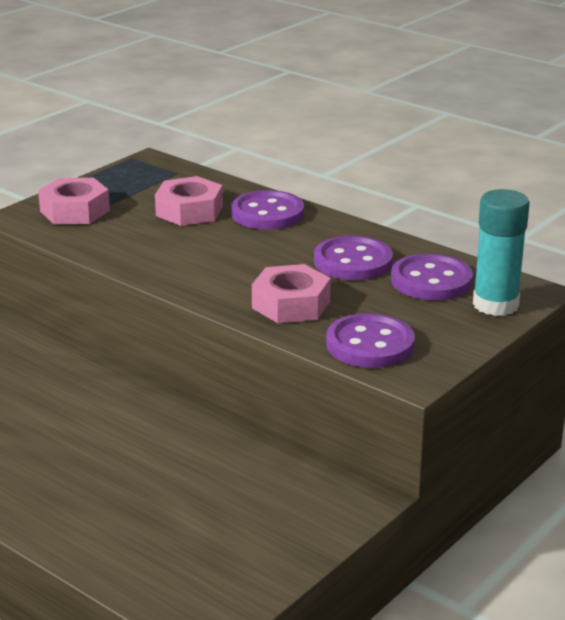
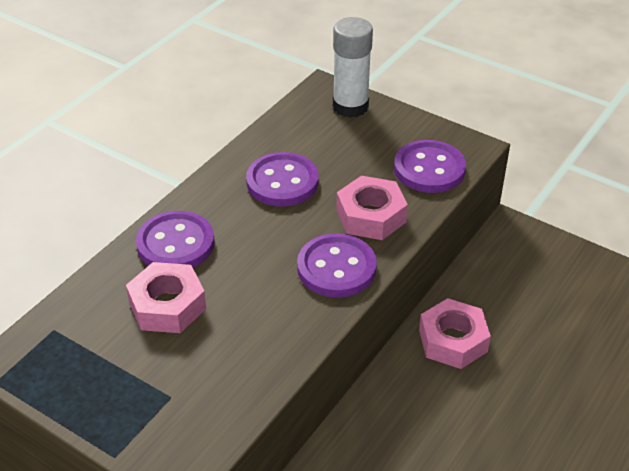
camera: 95 degrees left, 15 degrees up
pink nut [38,178,110,224] -> pink nut moved to [419,298,491,369]
purple button [391,254,473,300] -> purple button moved to [297,233,377,298]
turquoise glue stick [473,189,530,316] -> white glue stick [333,17,373,118]

